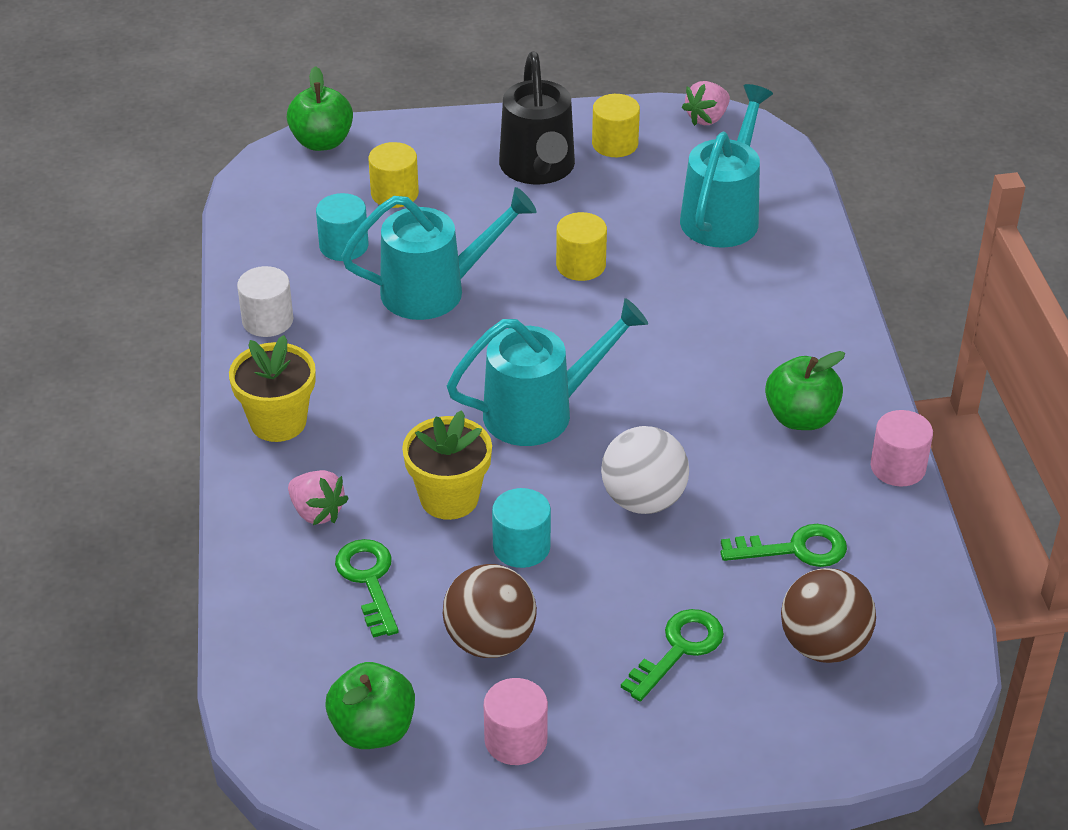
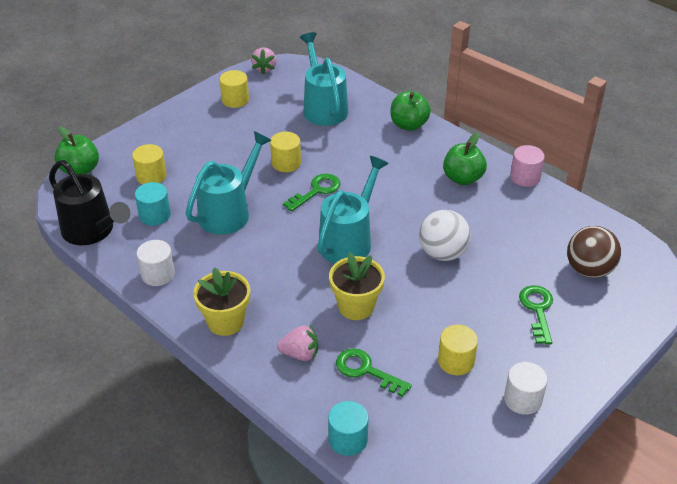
camera: 40 degrees left, 0 degrees up
green apple [325,662,415,749] -> green apple moved to [390,91,431,131]
brown ball [443,564,537,658] -> yellow cylinder [438,325,478,375]
pink cylinder [484,678,548,765] -> white cylinder [504,362,548,415]
turquoise cylinder [492,488,551,568] -> turquoise cylinder moved to [328,401,369,456]
black watering can [499,52,575,184] -> black watering can moved to [49,160,130,245]
green key [721,524,847,567] -> green key moved to [283,174,341,212]

